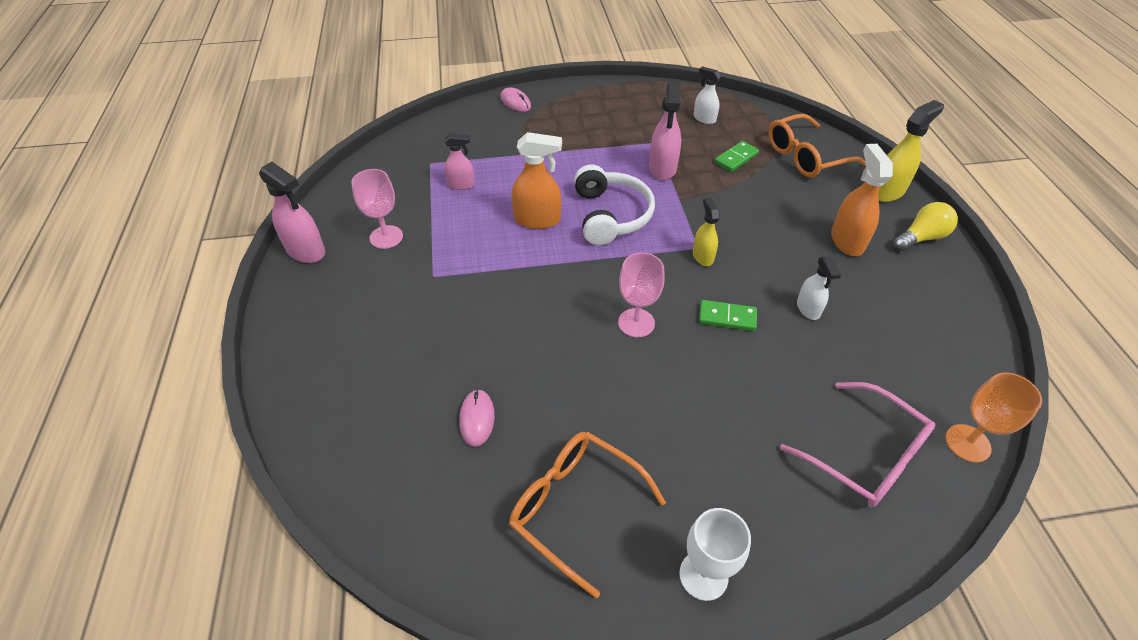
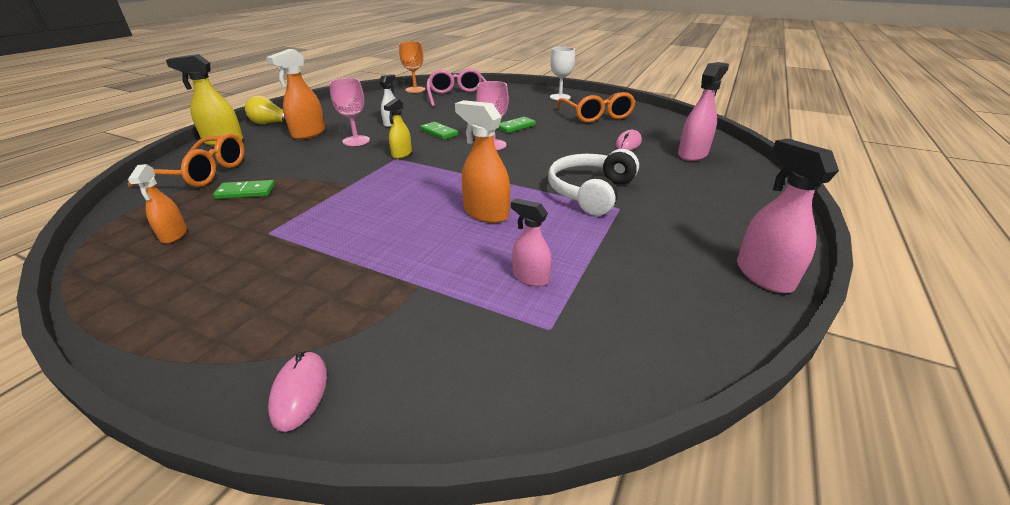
camera: 145 degrees left, 15 degrees down
pink goblet [351,169,403,249] -> pink goblet moved to [329,78,370,146]
white headphones [574,165,655,245] -> white headphones moved to [548,149,639,216]
pink spray bottle [649,82,681,180] -> pink spray bottle moved to [678,62,729,161]
white spray bottle [694,66,721,124] -> orange spray bottle [128,164,187,244]
none -> green domino [497,117,536,133]

